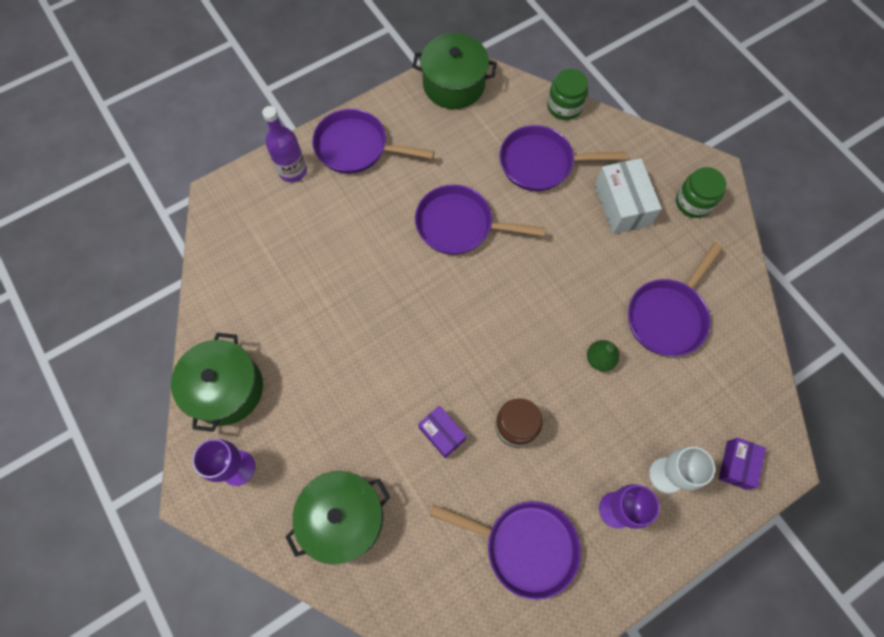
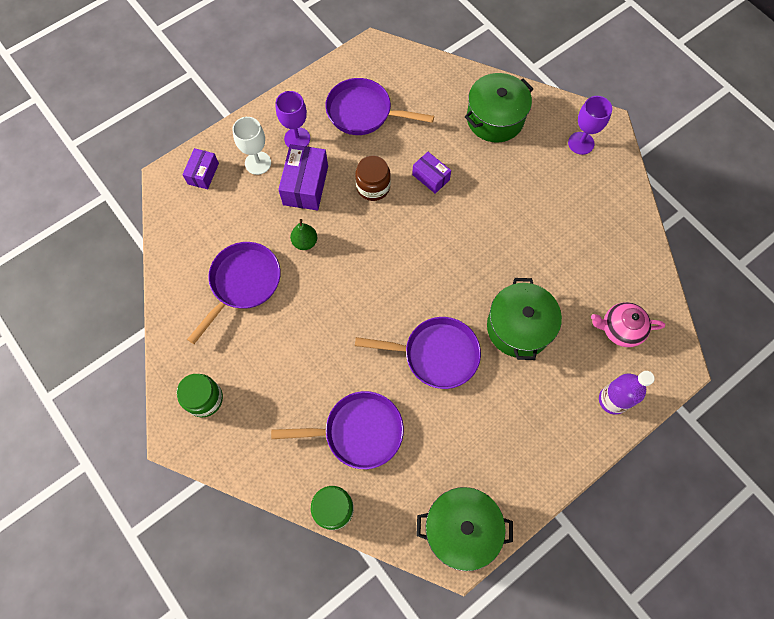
camera: 175 degrees right, 0 degrees up
green pot [171,333,263,432] -> green pot moved to [487,278,562,360]
purple pan [312,109,435,174] -> none
white box [595,158,662,234] -> none
none -> purple box [278,144,328,210]
none -> pink teapot [591,302,665,347]

